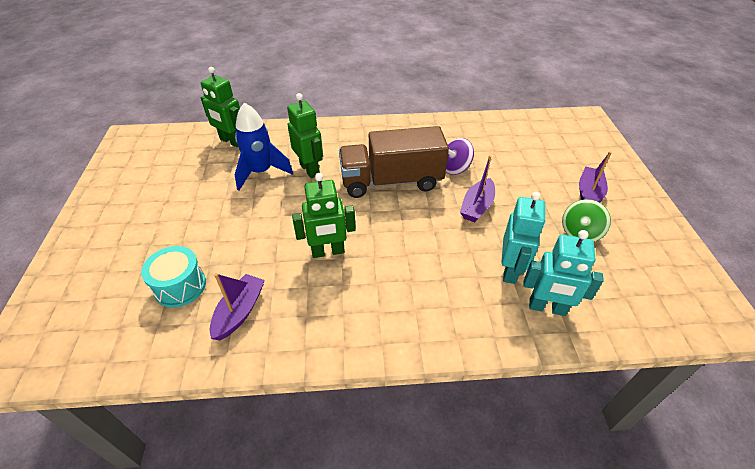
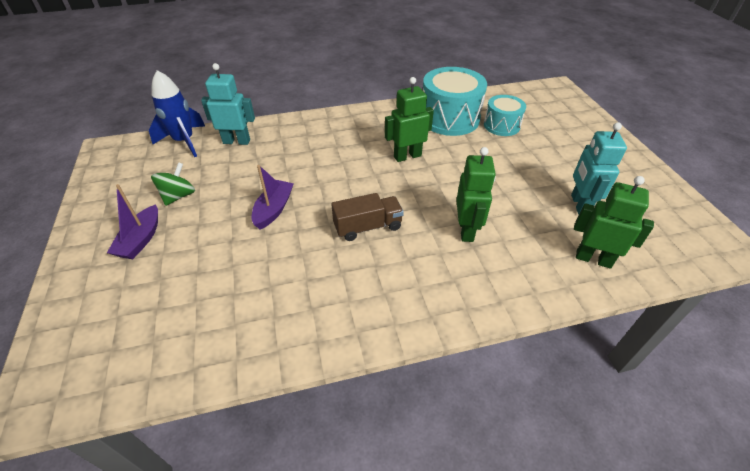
camera: 170 degrees right, 0 degrees up
purple boat [210,273,265,340] -> turquoise drum [423,67,487,136]
blue rocket [235,103,293,191] -> blue rocket moved to [149,70,205,157]
green robot [287,93,323,178] -> green robot turned 135 degrees counterclockwise [456,147,496,242]
brown truck [339,126,449,198] -> brown truck [331,193,404,241], size x0.58
purple spinning top [446,138,474,175] -> none
turquoise robot [502,192,545,284] -> turquoise robot moved to [571,122,627,215]

